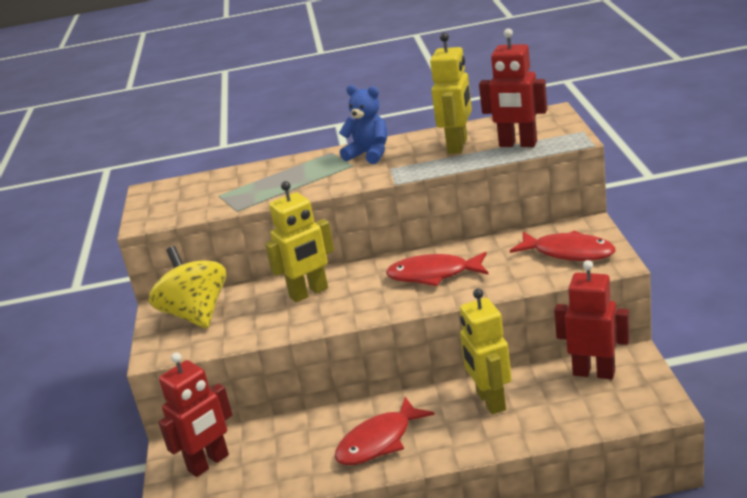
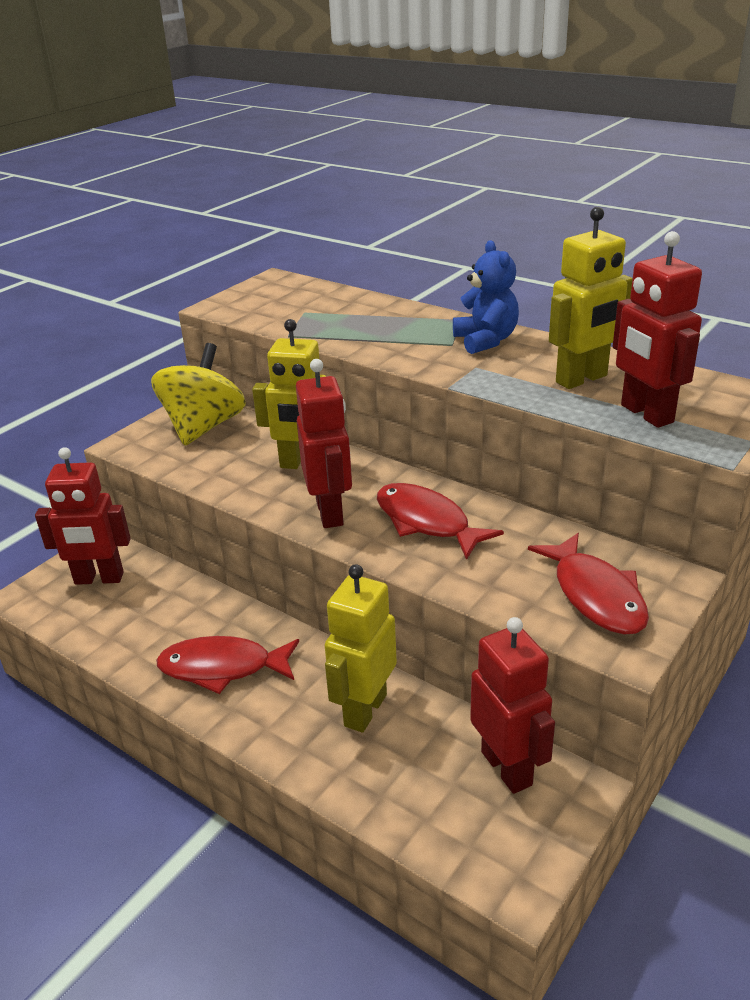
camera: 40 degrees right, 5 degrees up
none -> red robot [296,359,352,528]

